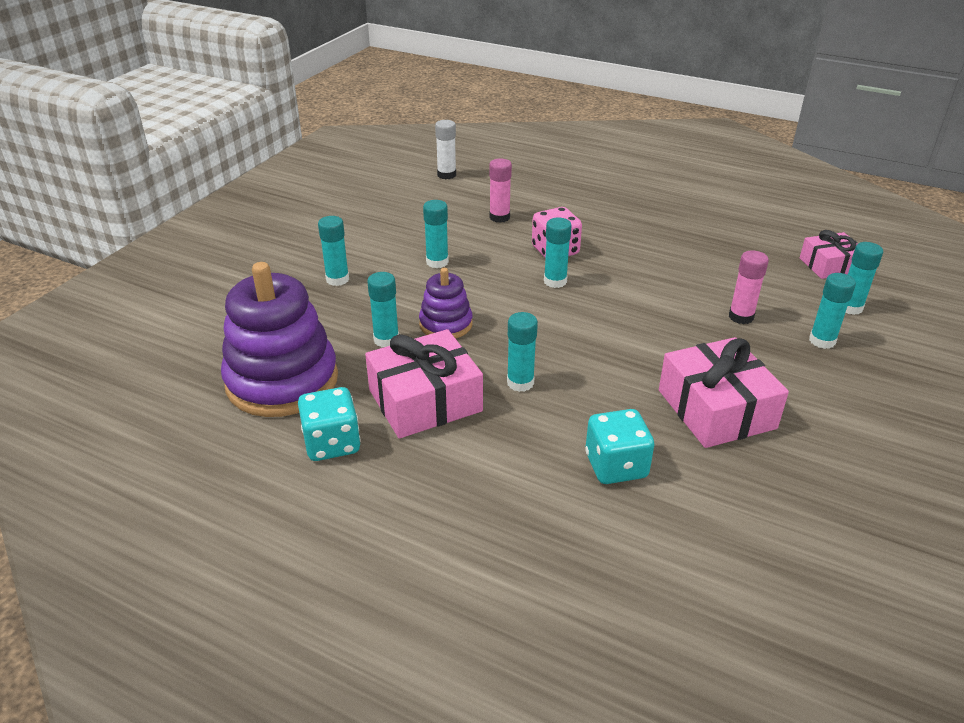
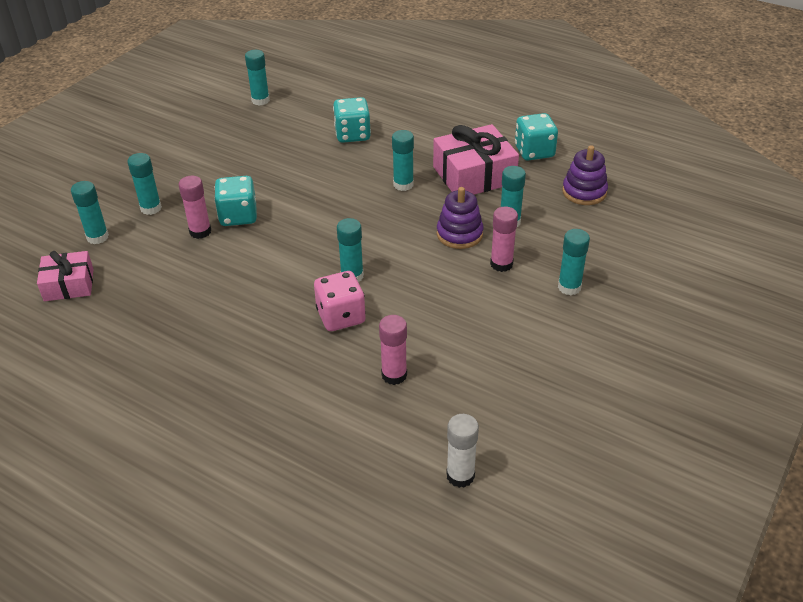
camera: 175 degrees left, 5 degrees up
purple stacking toy [221,262,338,417] -> purple stacking toy [562,145,608,205], size x0.52
turquoise glue stick [423,200,449,268] -> turquoise glue stick moved to [245,50,270,105]
pink gift [659,337,789,448] -> none
none -> turquoise dice [214,176,257,226]
none -> pink glue stick [490,207,518,272]

